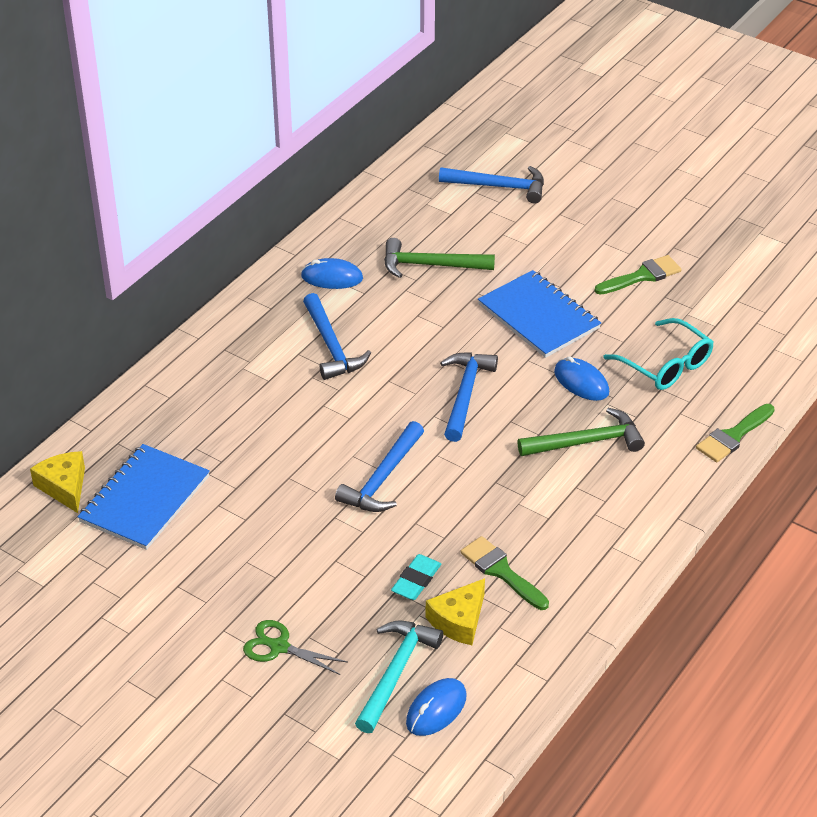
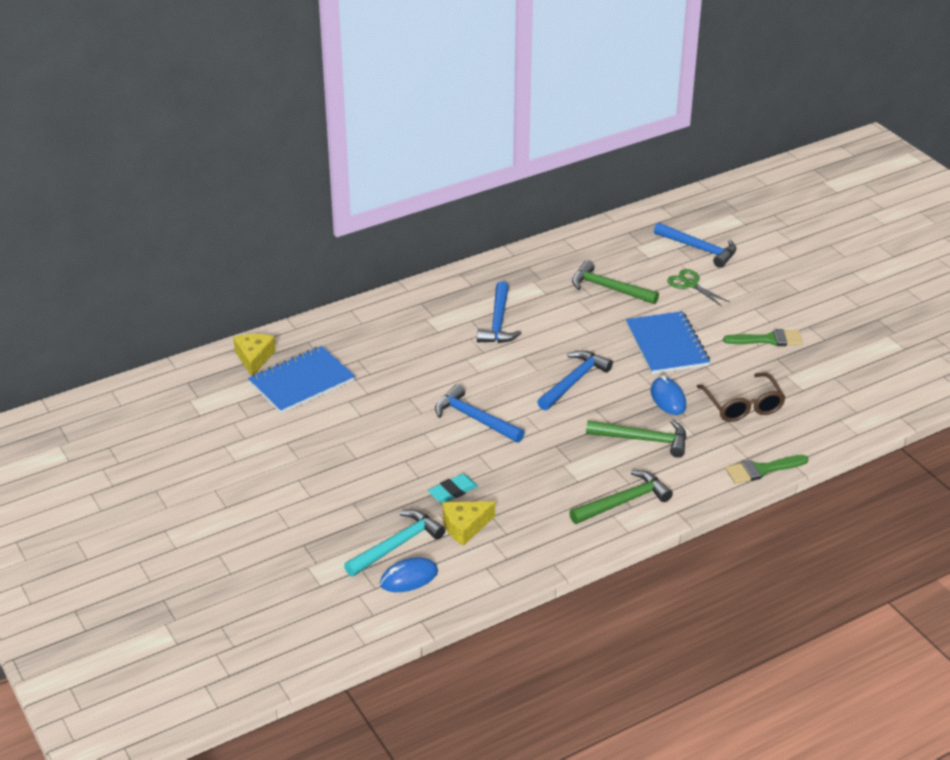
camera: 25 degrees right, 5 degrees down
green scissors [243,620,347,675] -> green scissors moved to [667,269,729,306]
blue mouse [301,258,363,289] -> none
blue hammer [335,421,424,512] -> blue hammer turned 75 degrees clockwise [435,384,525,443]
green brush [461,536,549,610] -> none
turquoise glasses [603,318,713,390] -> brown glasses [697,373,786,422]
none -> green hammer [569,470,673,524]

